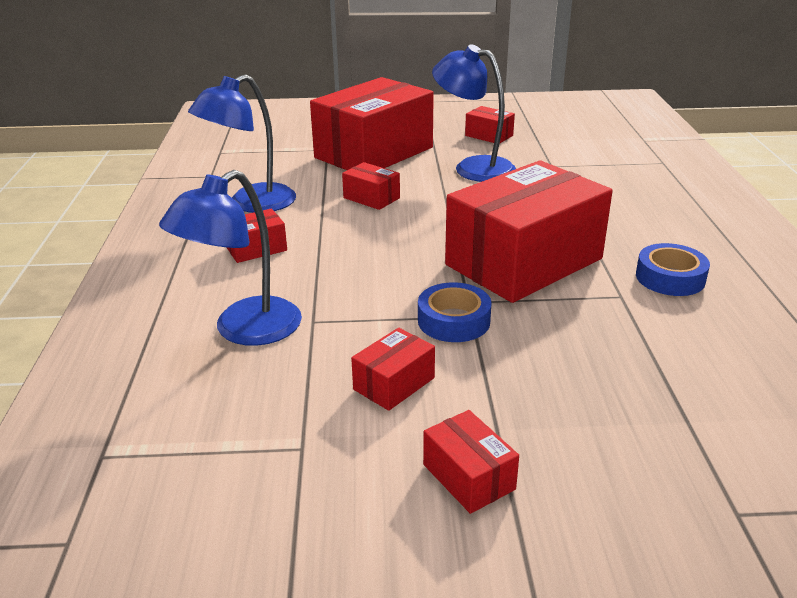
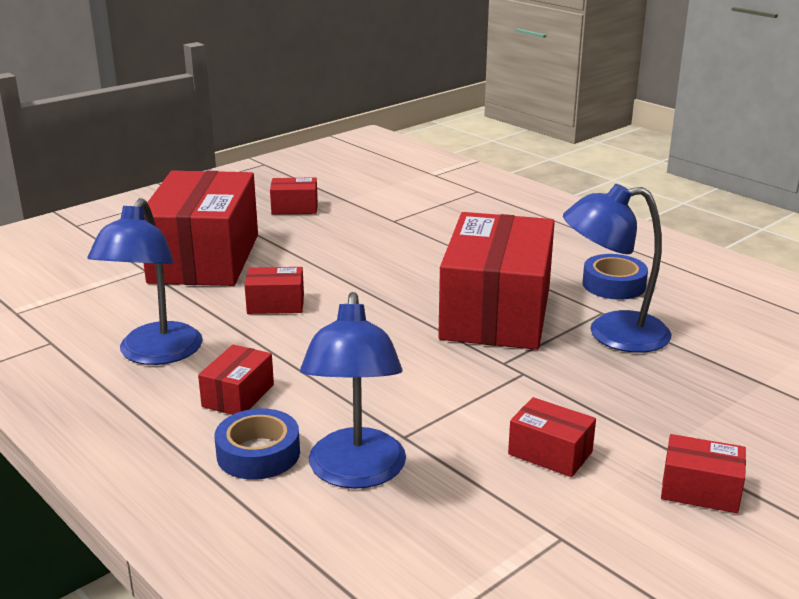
camera: 40 degrees left, 5 degrees down
red box [351,328,435,411] -> red box turned 60 degrees counterclockwise [508,397,596,477]
blue tape [418,282,492,342] -> blue tape moved to [215,408,300,480]
blue lamp [432,44,516,182] -> blue lamp moved to [563,184,671,353]

